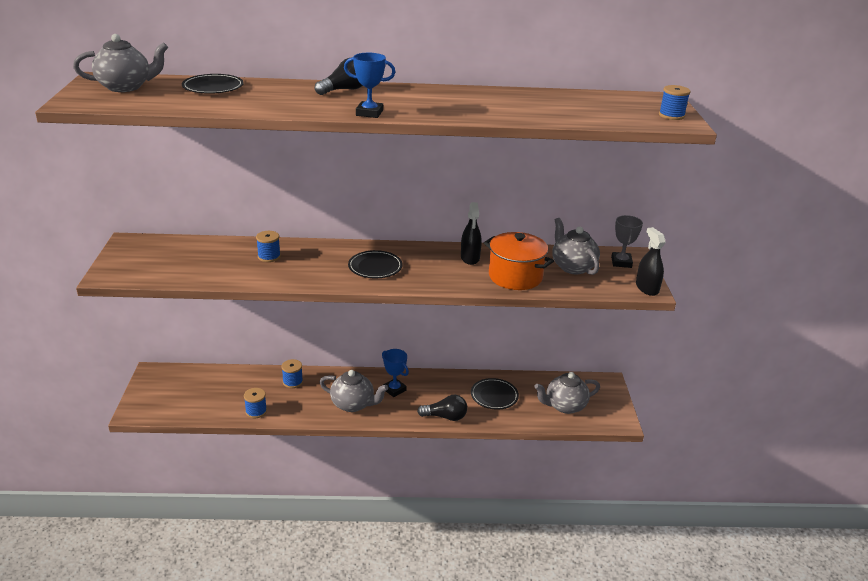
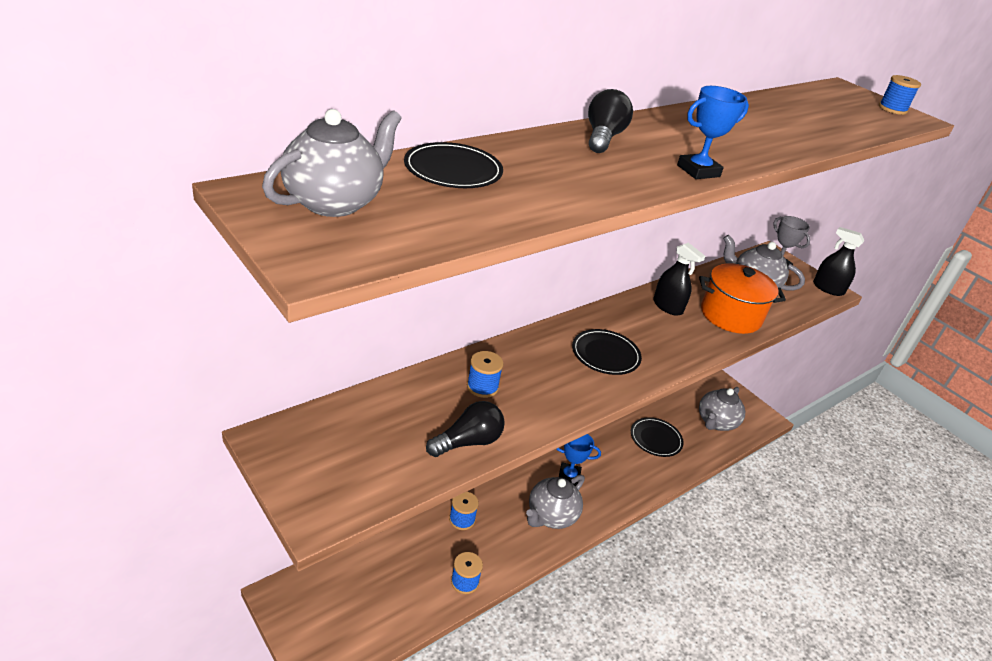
camera: 40 degrees left, 5 degrees up
grey teapot [320,370,388,412] -> grey teapot turned 150 degrees clockwise [526,475,585,529]
black light bulb [417,395,467,421] -> black light bulb moved to [426,401,505,457]

